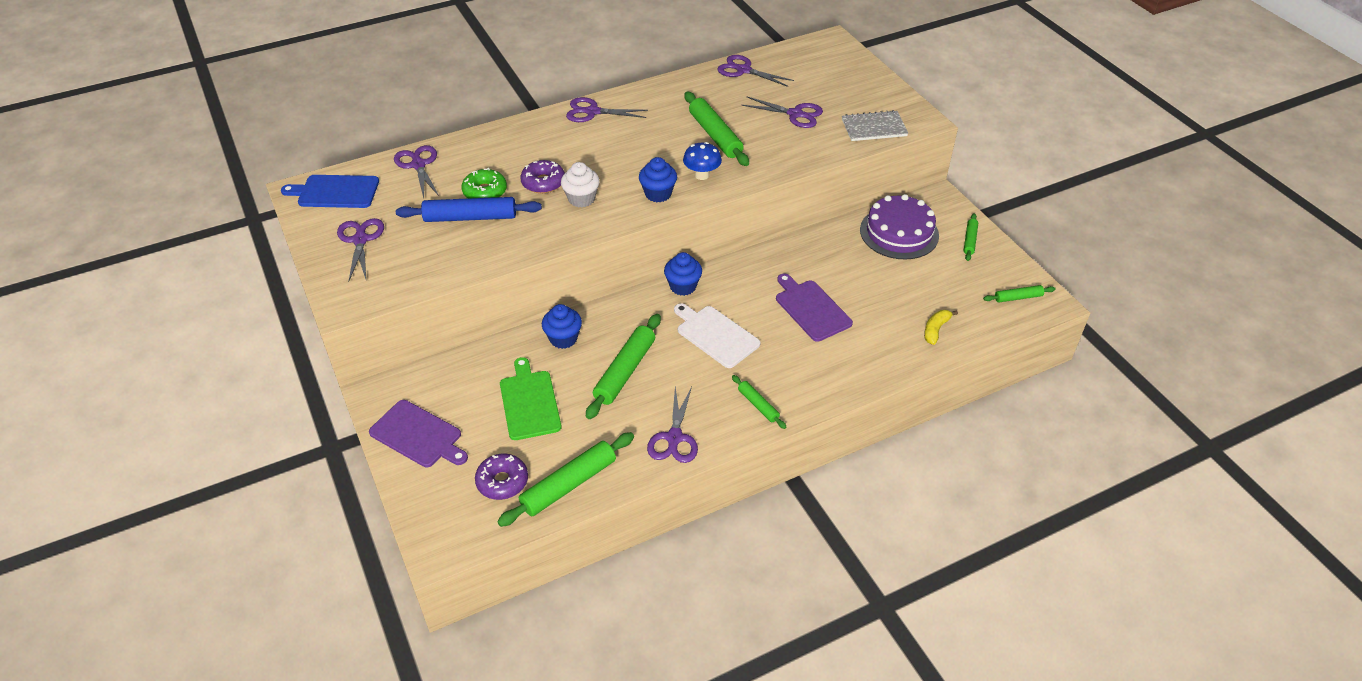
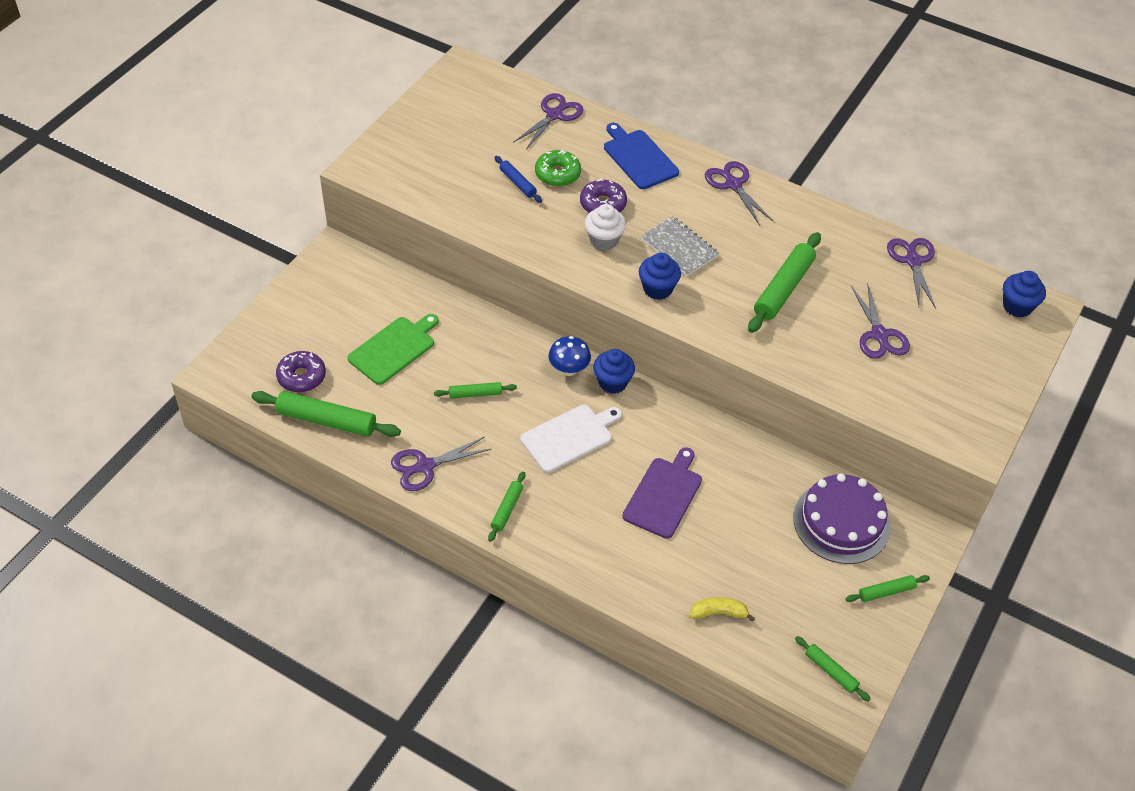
camera: 55 degrees right, 5 degrees up
blue cutting board [281,175,379,208] -> blue cutting board moved to [604,123,679,189]
purple scissors [337,218,384,281] -> none
purple cutting board [369,400,468,467] -> none
blue rolling pin [396,197,542,222] -> blue rolling pin [495,156,542,203], size x0.54
blue cupcake [542,304,582,349] -> blue cupcake moved to [1003,271,1046,318]
green rolling pin [586,314,661,419] -> green rolling pin [434,382,517,398], size x0.54
white cutting board [674,303,761,368] -> white cutting board turned 45 degrees clockwise [520,405,622,473]
blue mushroom [683,142,722,180] -> blue mushroom moved to [548,336,591,376]
grey notebook [842,110,908,141] -> grey notebook moved to [641,216,719,276]

